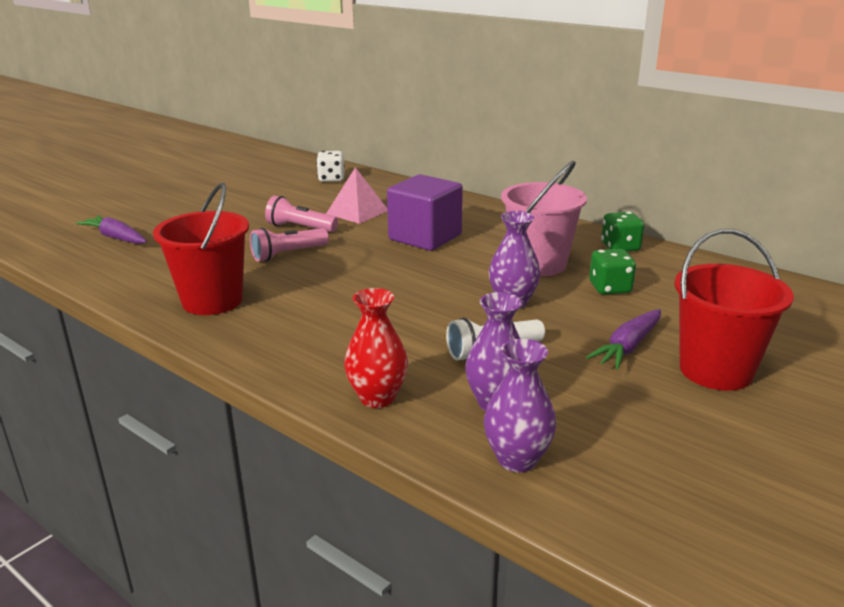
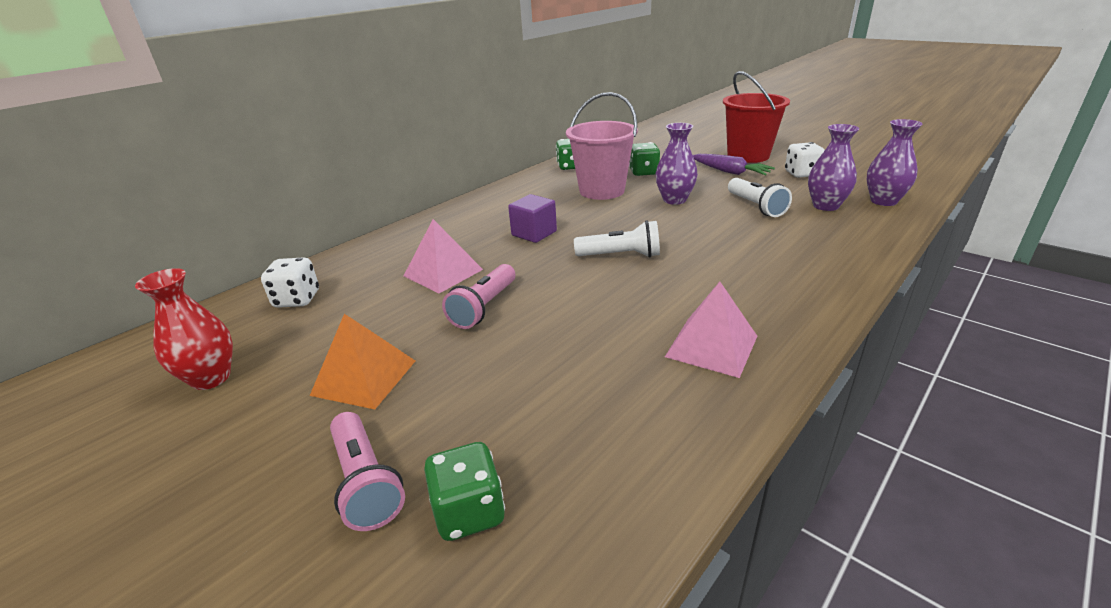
camera: 85 degrees left, 5 degrees up
purple carrot [76,216,147,244] -> green dice [424,442,505,541]
red bucket [153,183,249,315] -> pink pyramid [665,282,757,378]
pink flashlight [250,228,329,262] -> pink flashlight moved to [330,412,405,531]
red vase [344,288,408,408] -> red vase moved to [135,268,233,390]
purple cube [387,174,463,251] -> purple cube [508,194,557,243], size x0.59
none -> orange pyramid [310,314,415,409]
none -> white flashlight [574,220,660,258]
none -> white dice [785,142,825,178]

